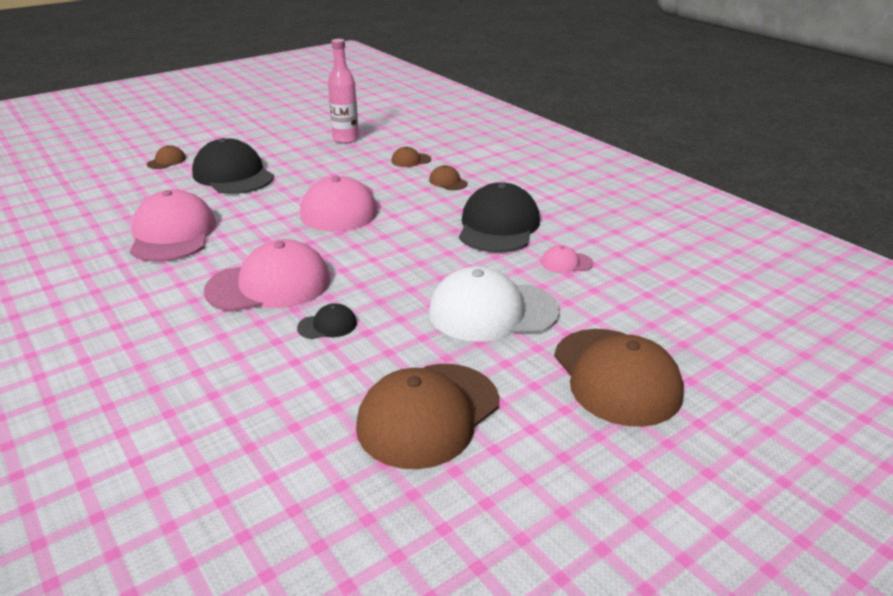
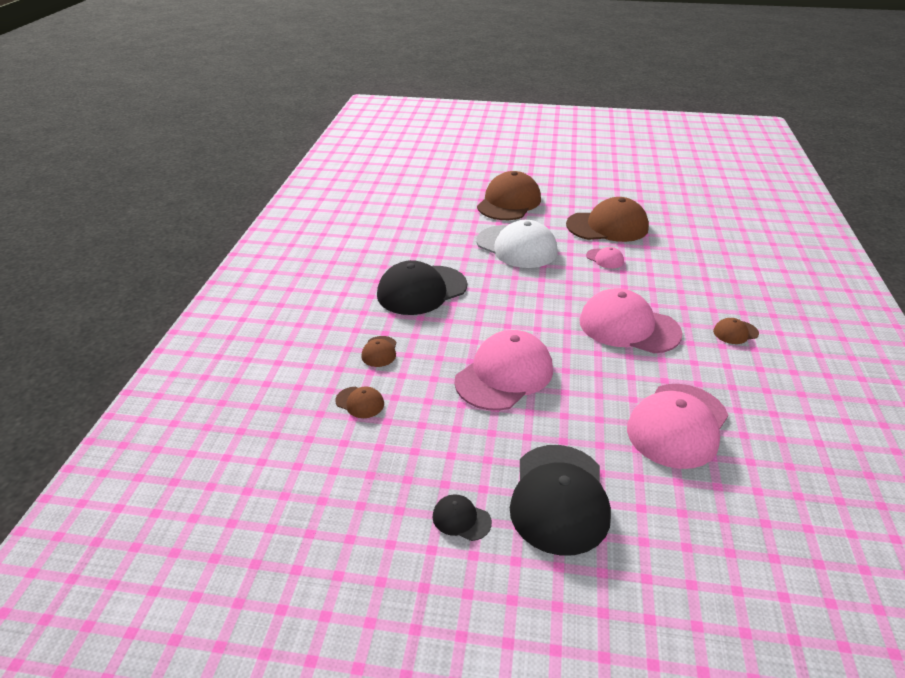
camera: 135 degrees left, 5 degrees up
brown cap [147,145,186,169] -> brown cap moved to [713,318,759,344]
black cap [297,303,357,339] -> black cap moved to [433,494,492,541]
pink bottle [328,39,359,144] -> none
pink cap [541,245,594,274] -> pink cap moved to [586,247,624,269]

